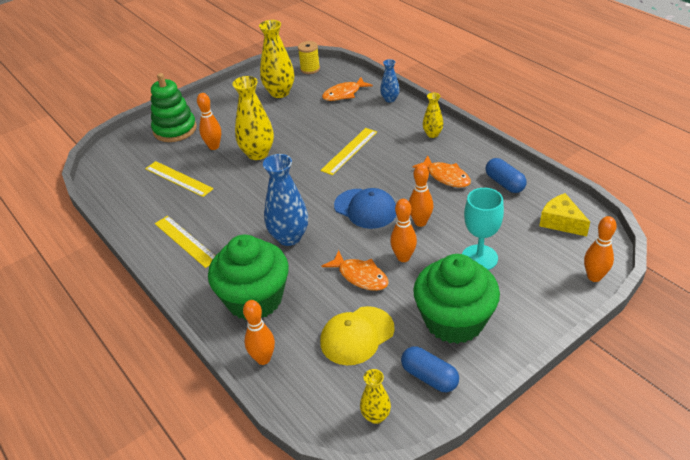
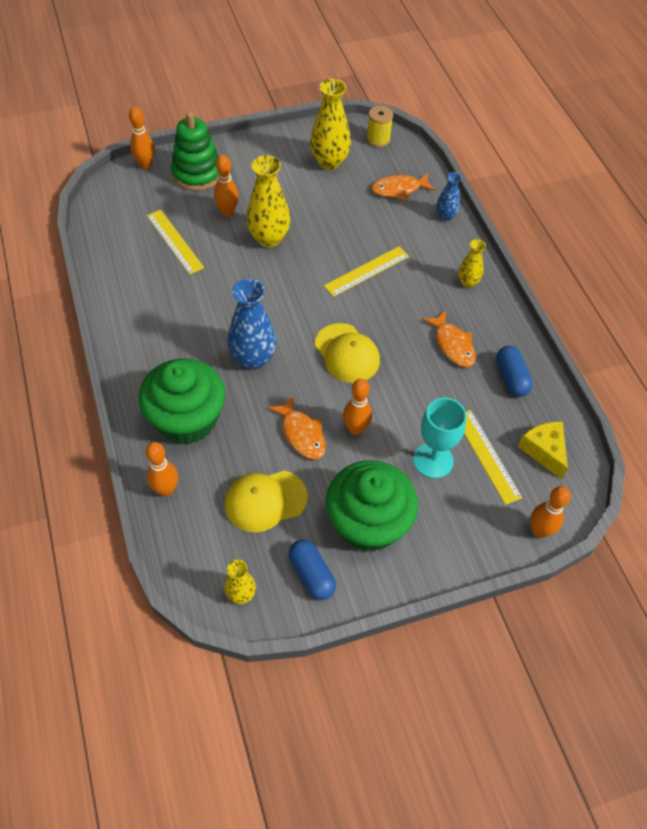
camera: 15 degrees right, 15 degrees up
yellow ruler [155,216,215,268] -> yellow ruler moved to [464,410,522,505]
blue cap [334,188,396,229] -> yellow cap [315,323,380,383]
orange bowling pin [409,164,433,227] -> orange bowling pin moved to [129,107,155,169]

